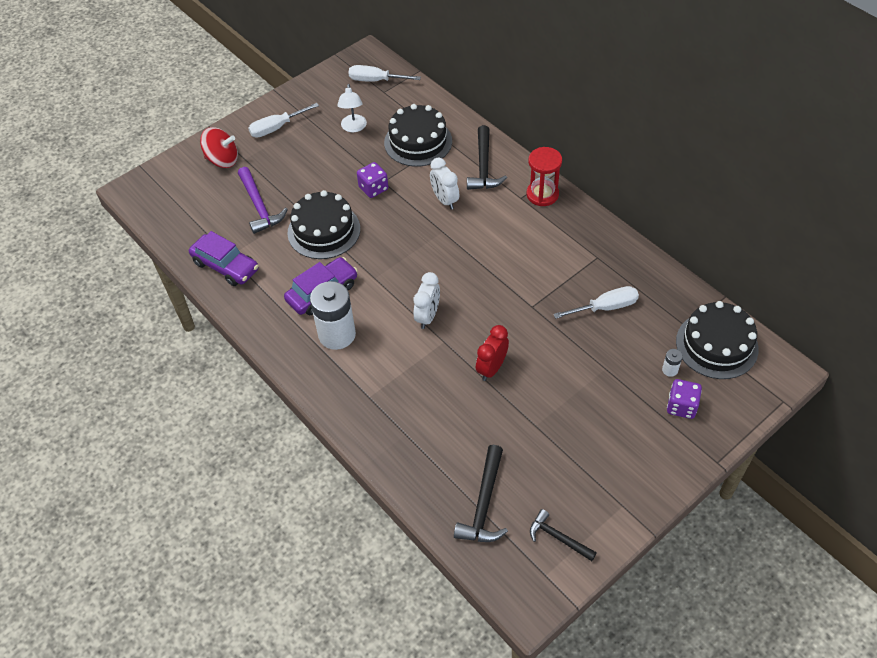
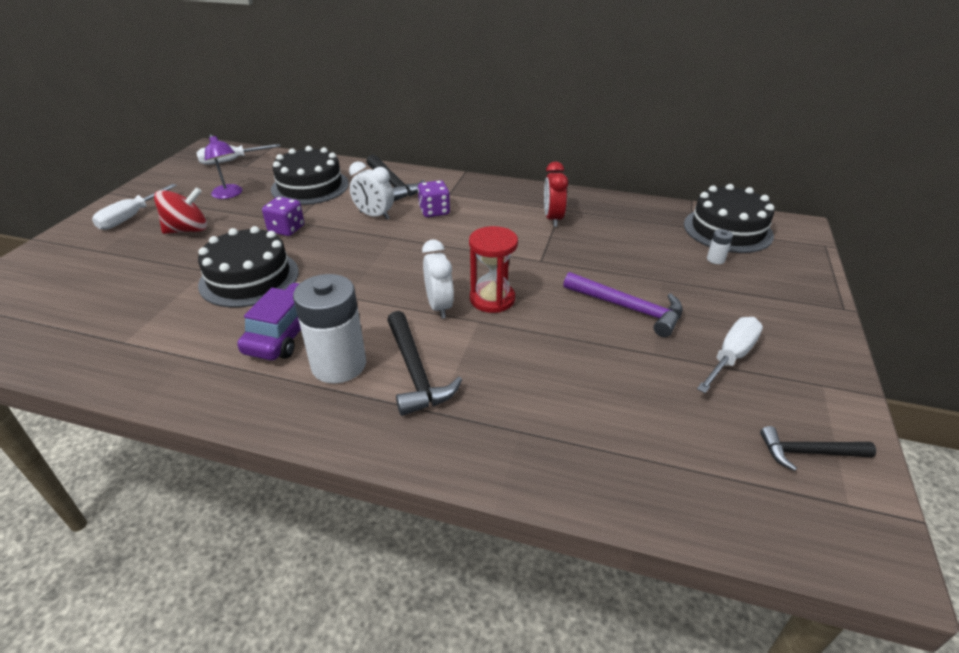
camera: 35 degrees left, 15 degrees down
purple car [189,231,258,286] -> none
red spinning top [200,127,238,168] -> red spinning top moved to [154,187,207,234]
purple hammer [238,167,288,234] -> purple hammer moved to [563,272,683,337]
white lamp [337,84,367,132] -> purple lamp [205,134,242,199]
black hammer [454,445,508,542] -> black hammer moved to [387,311,462,416]
red clock [476,325,509,381] -> red clock moved to [544,161,568,227]
red hourglass [526,147,562,206] -> red hourglass moved to [469,226,518,313]
white screwdriver [553,286,639,319] -> white screwdriver moved to [697,317,763,393]
purple dice [667,379,702,419] -> purple dice moved to [418,180,450,217]

